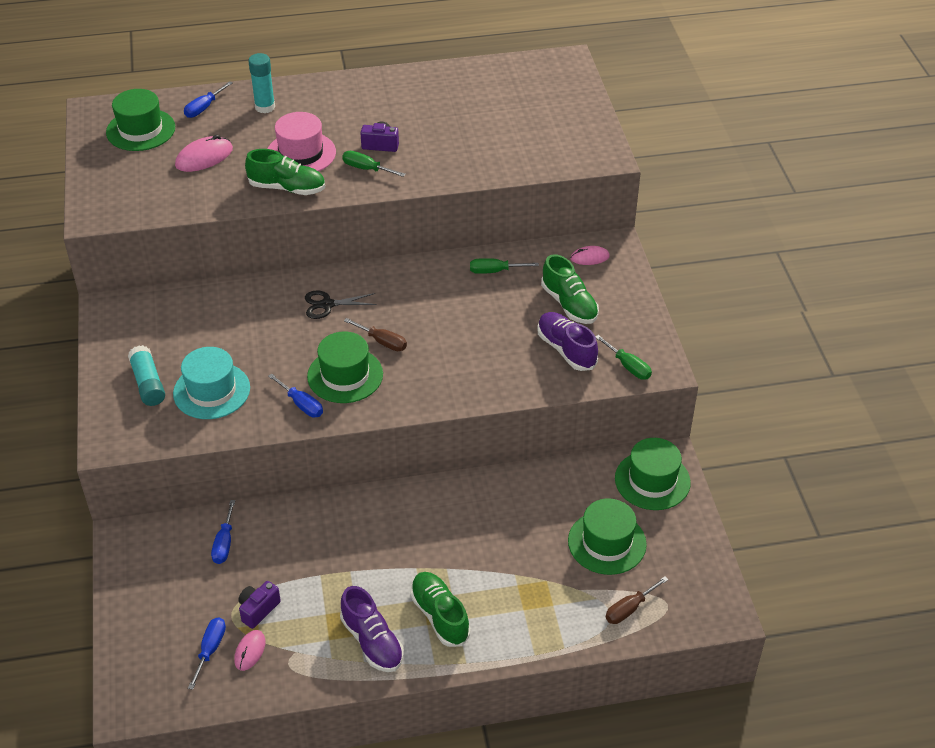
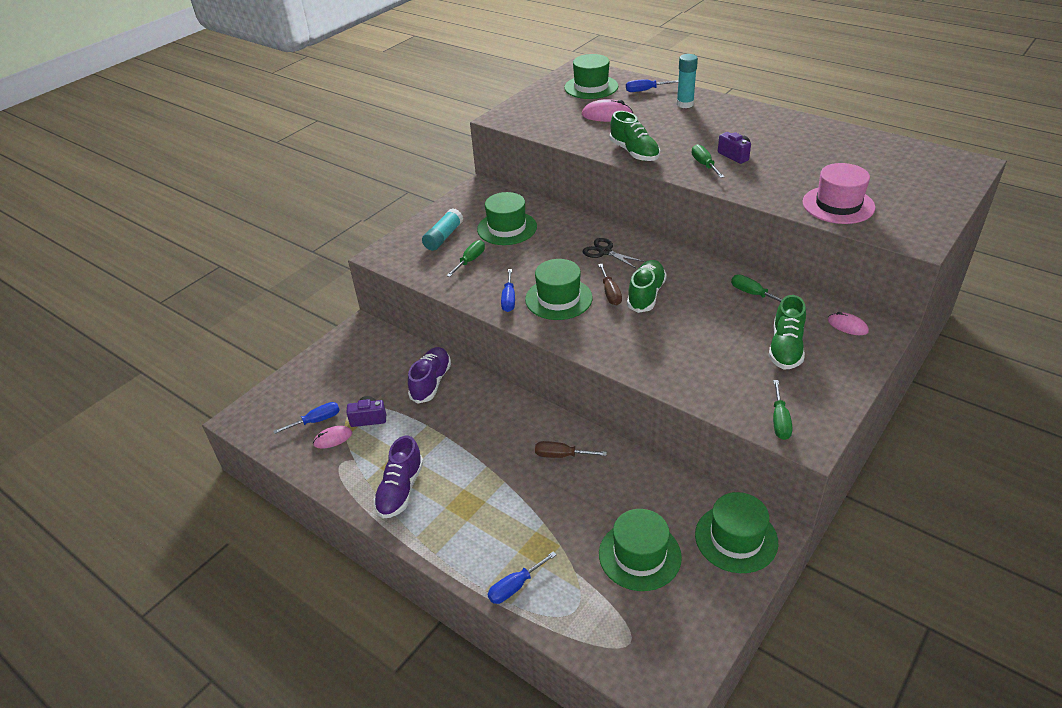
camera: 50 degrees right, 5 degrees down
turquoise hat [173,347,250,419] -> green screwdriver [446,240,485,277]
blue screwdriver [211,500,235,564] -> blue screwdriver moved to [488,551,557,604]
pink hat [268,112,336,172] -> pink hat moved to [802,163,875,224]
green shoe [410,572,470,647] -> green shoe moved to [627,260,667,313]
purple shoe [537,312,598,371] -> purple shoe moved to [408,347,451,404]
brown screwdriver [606,576,668,624] -> brown screwdriver moved to [535,441,607,458]
none -> green hat [477,192,537,245]

